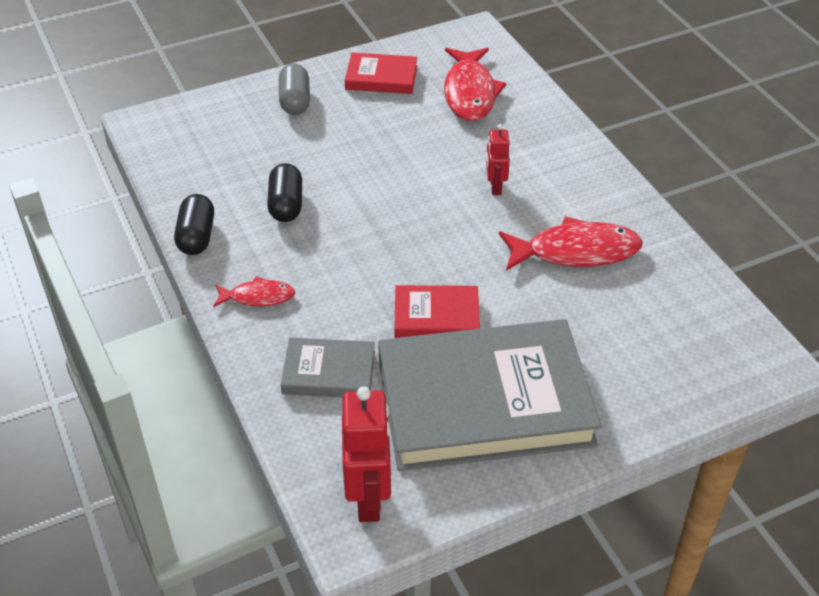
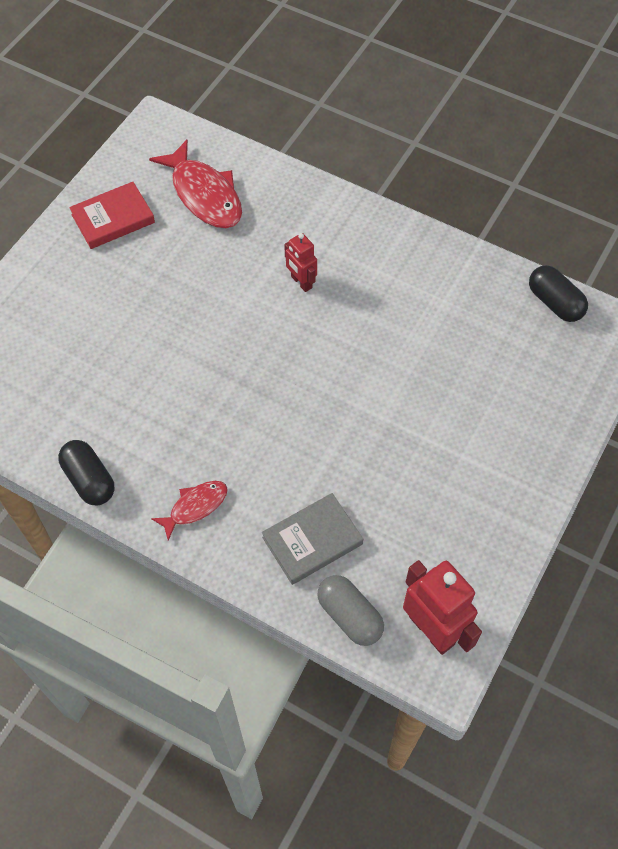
camera: 35 degrees left, 15 degrees up
black capsule [267,163,302,222] -> black capsule moved to [529,265,588,322]
grey capsule [279,63,310,115] -> grey capsule moved to [317,575,384,646]
grey book [378,319,602,471] -> none
red book [394,285,480,338] -> none
red fish [499,216,643,271] -> none

